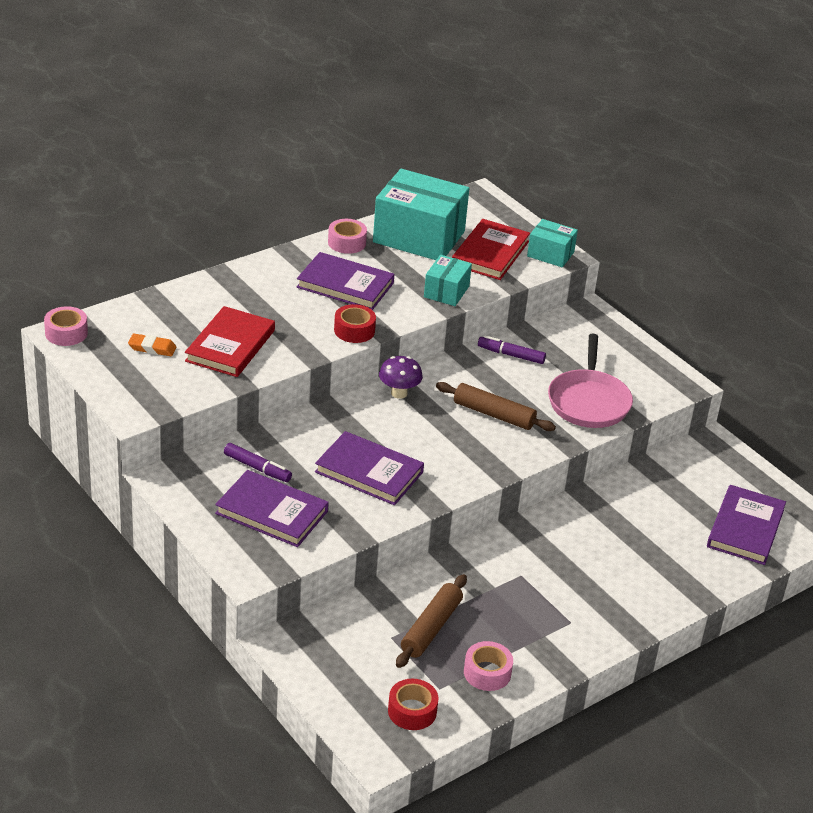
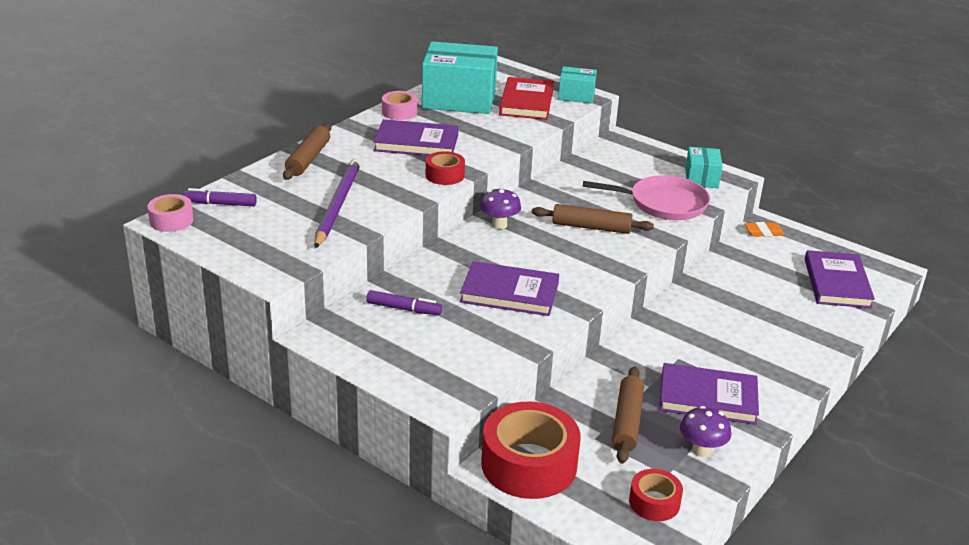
camera: 15 degrees left, 5 degrees down
orange eraser [128,333,176,356] -> orange eraser moved to [744,222,785,237]
red book [185,306,275,377] -> purple pencil [314,158,361,248]
purple book [215,470,329,547] -> purple book moved to [659,363,759,425]
turquoise box [424,255,472,306] -> turquoise box moved to [685,147,723,188]
pink tape [464,641,513,691] -> purple mushroom [680,406,731,457]
purple marker [478,335,546,364] -> purple marker moved to [183,188,257,206]
pink pan [548,333,633,428] -> pink pan turned 75 degrees counterclockwise [583,175,710,220]
none -> brown rolling pin [283,123,331,180]
none -> red tape [481,402,581,499]

